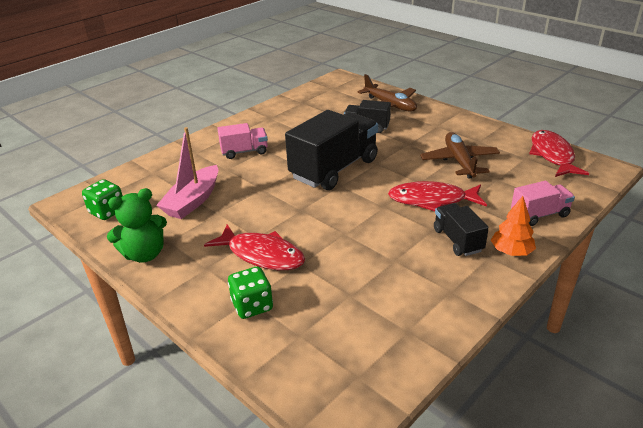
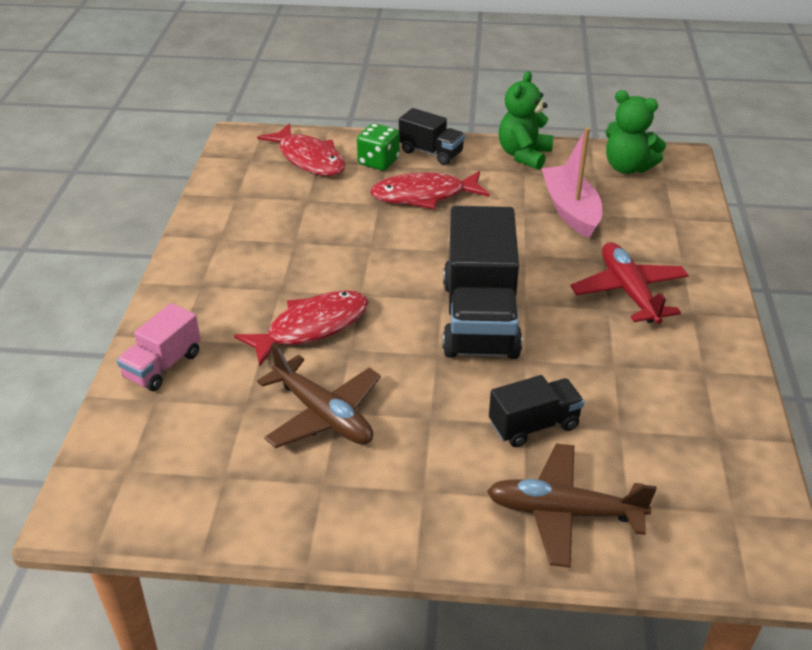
camera: 140 degrees right, 5 degrees up
green dice [82,179,123,220] -> green teddy bear [605,90,666,174]
pink truck [217,123,268,159] -> red plane [571,242,689,324]
black truck [434,203,489,256] -> black truck moved to [399,108,465,165]
orange tree [491,196,536,256] -> none
red fish [529,130,589,177] -> red fish moved to [257,123,345,176]

